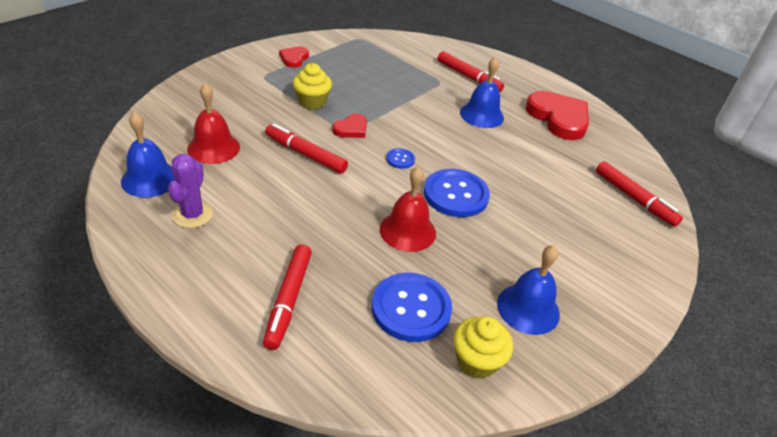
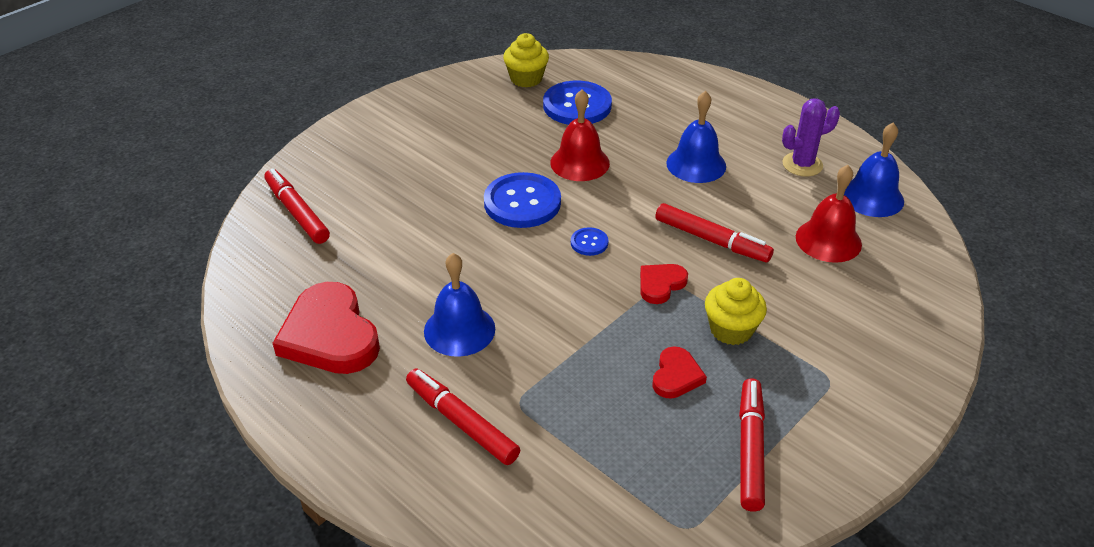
camera: 175 degrees left, 0 degrees up
purple cactus [168,154,213,228] -> purple cactus turned 60 degrees clockwise [782,99,840,177]
red marker [263,244,312,350] -> red marker moved to [739,378,765,512]
red heart [279,46,309,68] -> red heart moved to [653,346,707,399]
blue bell [497,245,560,335] -> blue bell moved to [666,91,726,183]

